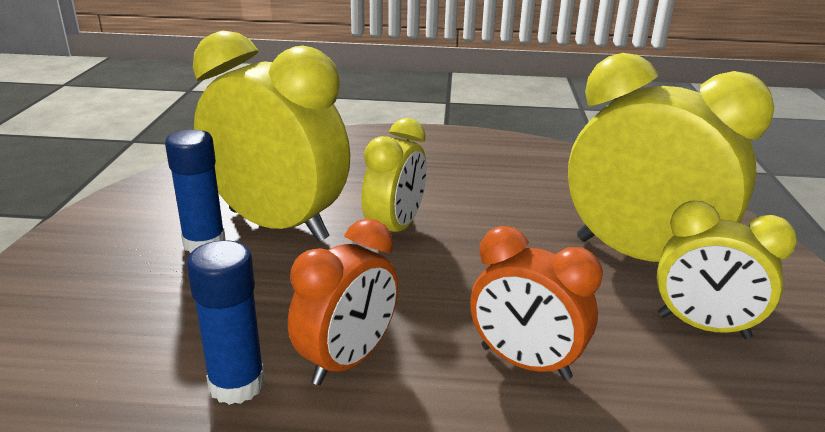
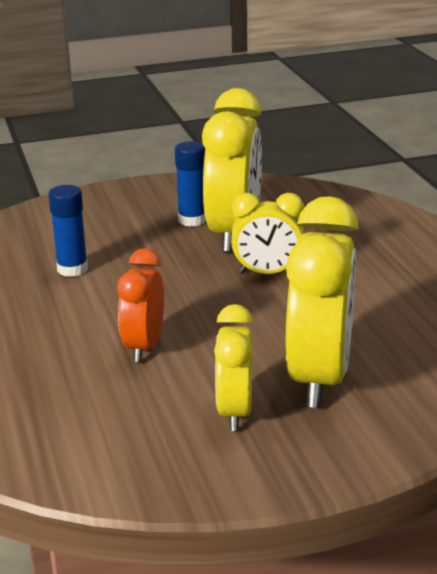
camera: 70 degrees right, 0 degrees up
orange clock [288,219,398,385] -> none

